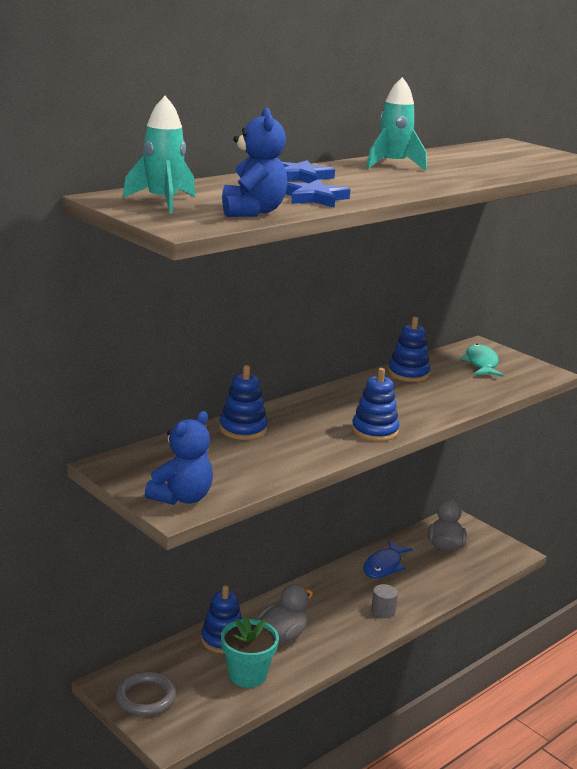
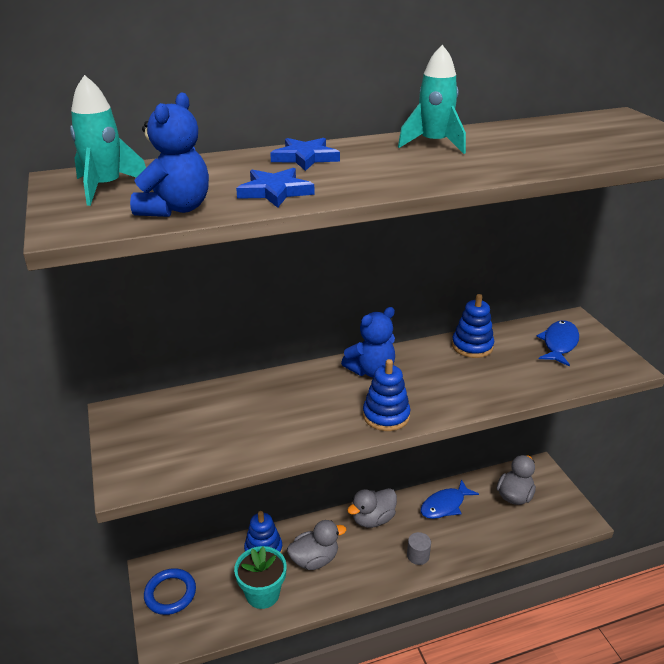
camera: 25 degrees right, 10 degrees up
grey ring [115,672,177,716] -> blue ring [144,568,196,615]
blue teddy bear [145,411,213,505] -> blue teddy bear moved to [341,307,395,377]
blue stacking toy [220,365,268,440] -> none
turquoise fish [460,344,504,377] -> blue fish [536,320,579,366]
none -> grey duck [347,488,397,528]

